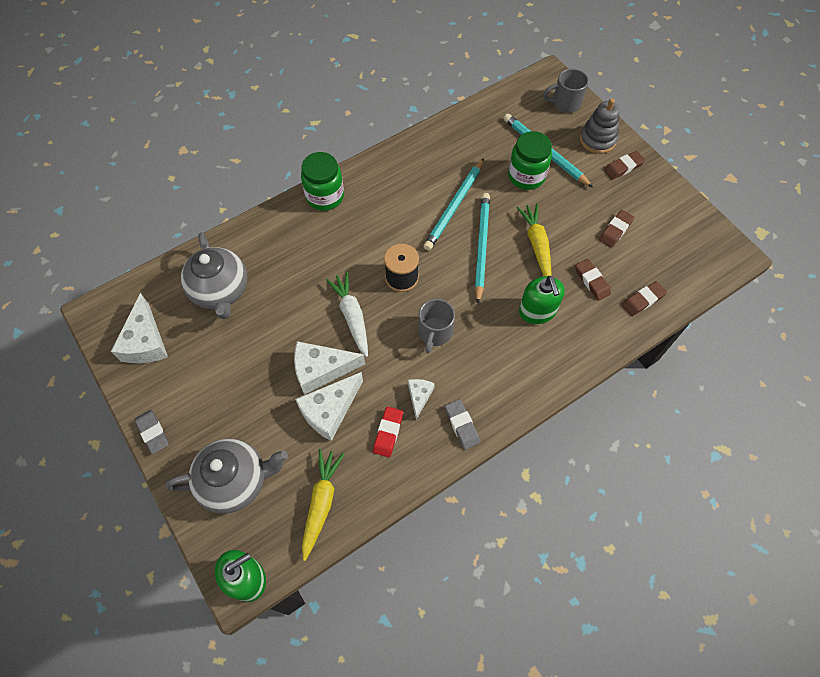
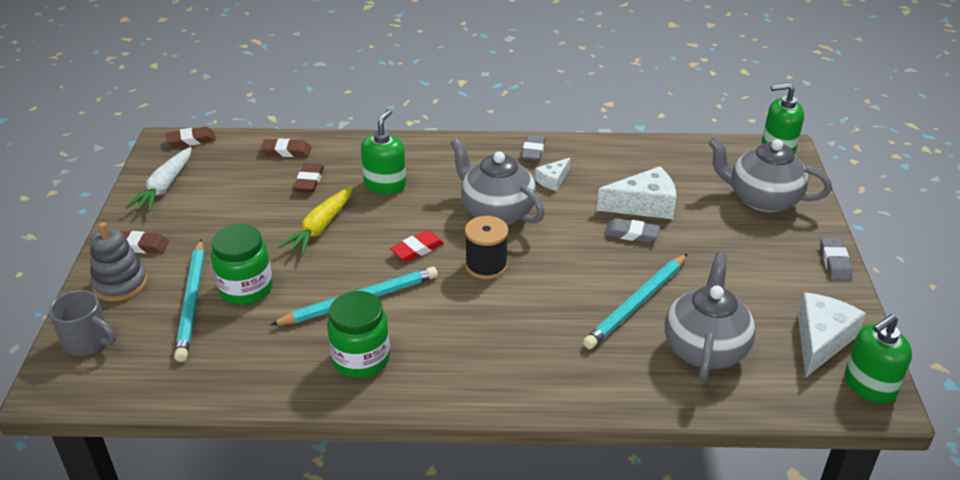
camera: 145 degrees left, 25 degrees down
white cheese [294,341,365,395] -> grey eraser [604,218,660,243]
green jar [301,152,344,211] -> green jar moved to [327,291,390,378]
yellow carrot [302,449,344,561] -> none
white carrot [326,272,368,357] -> white carrot moved to [125,147,192,212]
red eraser [373,407,403,457] -> red eraser moved to [390,230,444,262]
grey mug [418,299,455,353] -> grey teapot [450,138,545,225]
turquoise pencil [475,193,490,304] -> turquoise pencil moved to [583,254,687,349]
brown eraser [599,210,634,248] -> brown eraser moved to [166,127,216,147]
none -> green soap dispenser [845,314,912,403]

